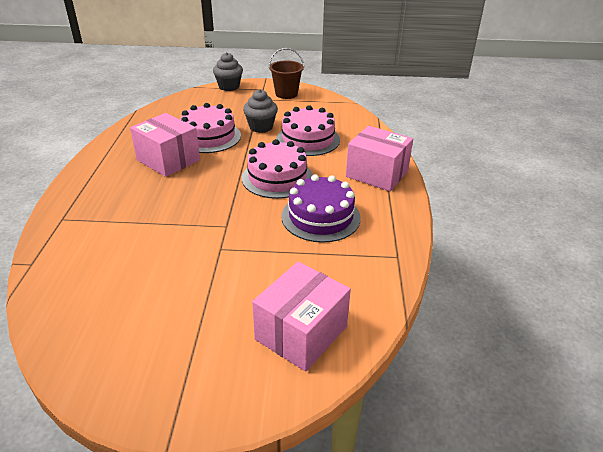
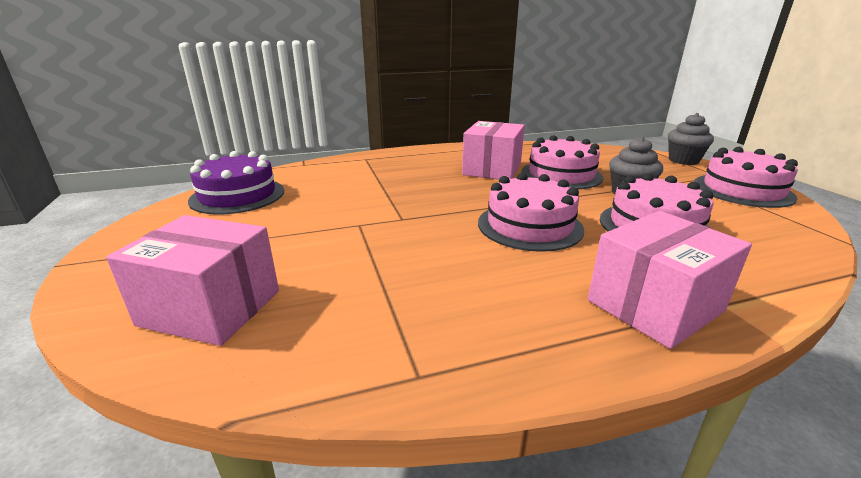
camera: 70 degrees right, 10 degrees down
brown bucket [269,48,304,99] -> pink cake [694,147,798,208]
purple cake [281,174,361,243] -> purple cake moved to [188,151,284,215]
pink box [346,126,413,191] -> pink box turned 45 degrees clockwise [588,211,752,349]

